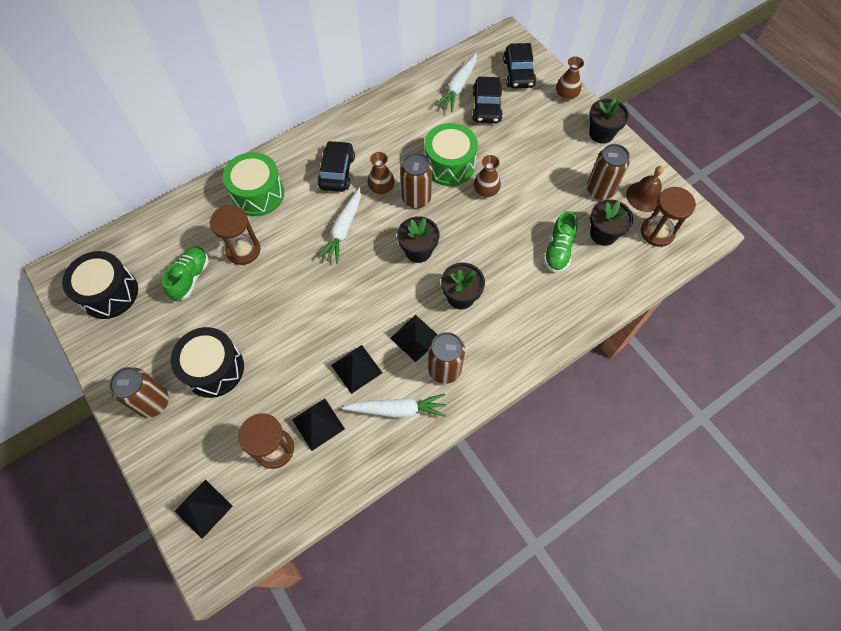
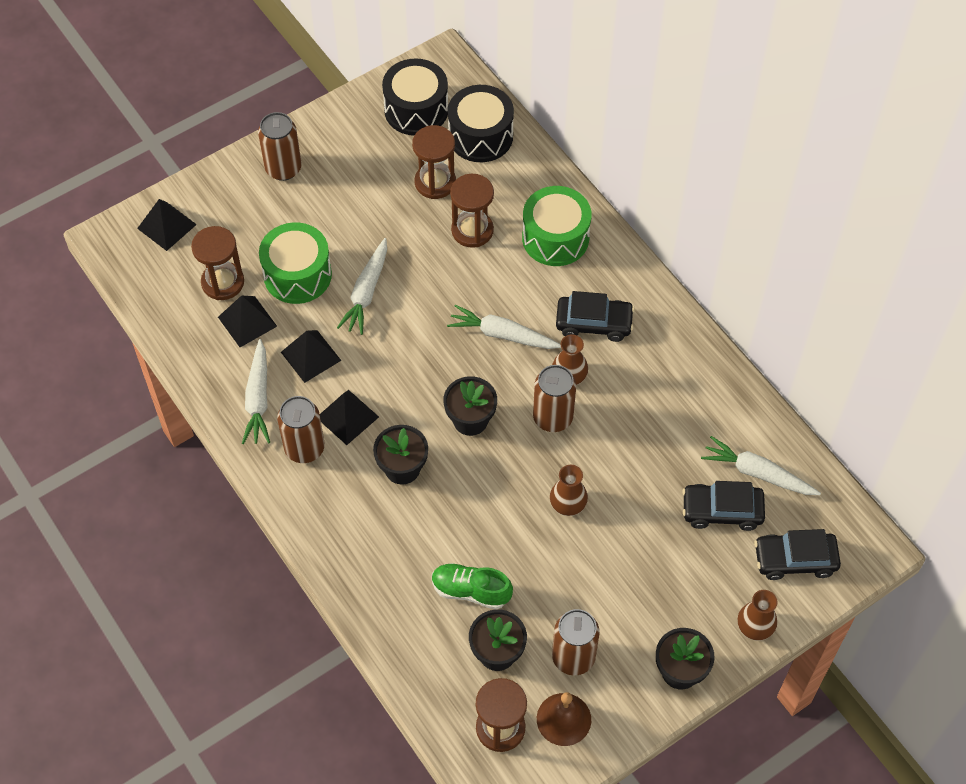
camera: 90 degrees right, 5 degrees down
green shoe [162,246,209,301] -> brown hourglass [412,125,456,199]
black drum [171,327,244,398] -> black drum moved to [448,85,514,162]
green drum [425,123,478,186] -> green drum moved to [259,222,332,304]
none -> white carrot [337,238,387,335]

